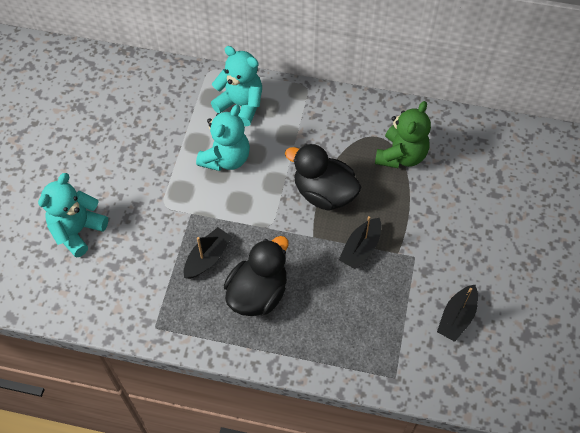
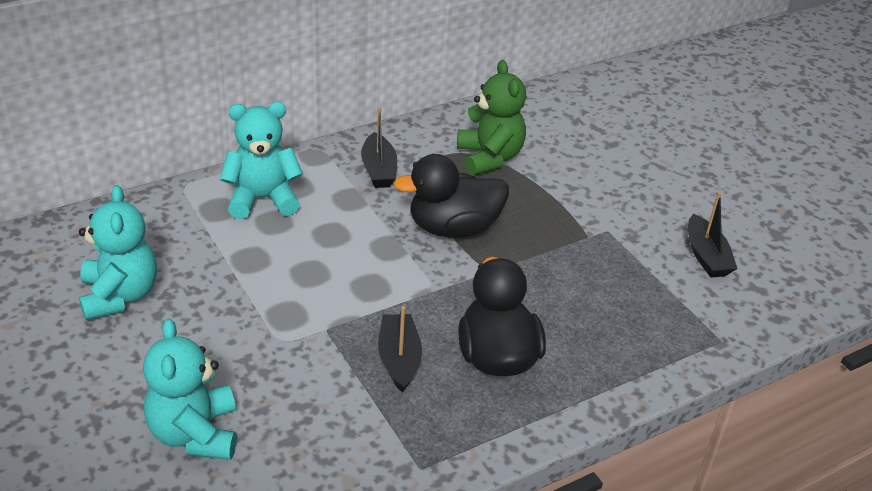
camera: 45 degrees left, 20 degrees down
turquoise teddy bear [196,105,250,171] -> turquoise teddy bear moved to [79,185,157,321]
black boat [339,216,381,269] -> black boat moved to [361,107,397,188]

